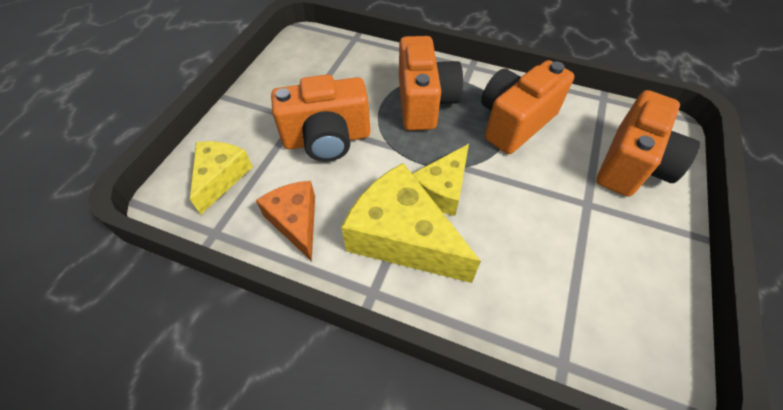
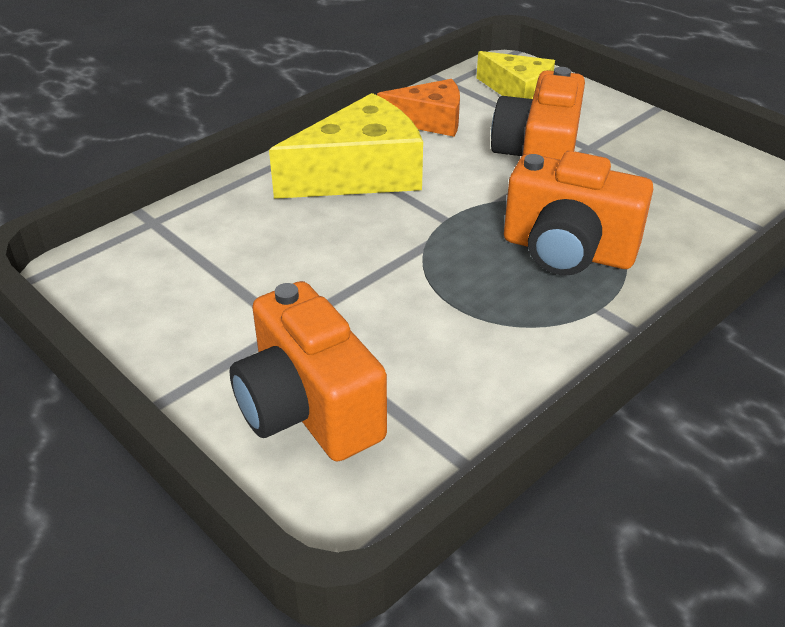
camera: 115 degrees right, 15 degrees down
yellow cheese [412,144,469,216] -> none
orange camera [481,60,574,154] -> none

